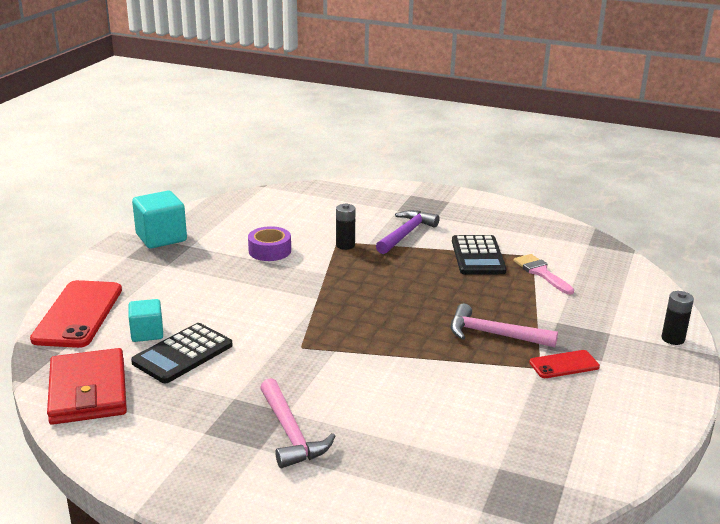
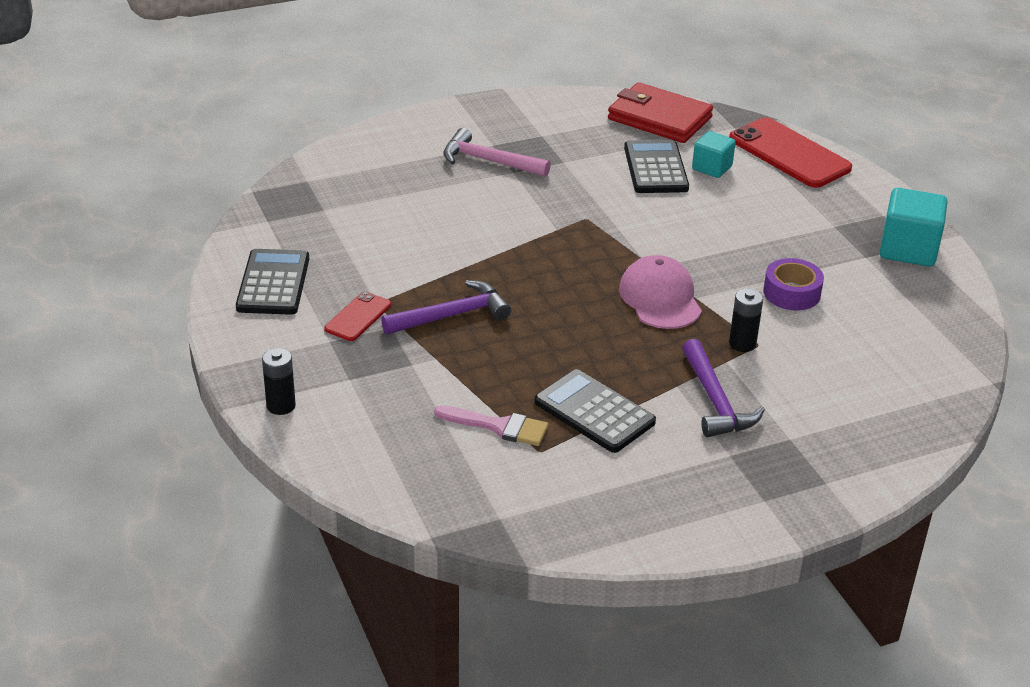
camera: 135 degrees right, 10 degrees up
pink hammer [451,304,558,347] -> purple hammer [381,280,512,334]
none -> black calculator [236,249,309,315]
none -> pink cap [619,255,702,329]

